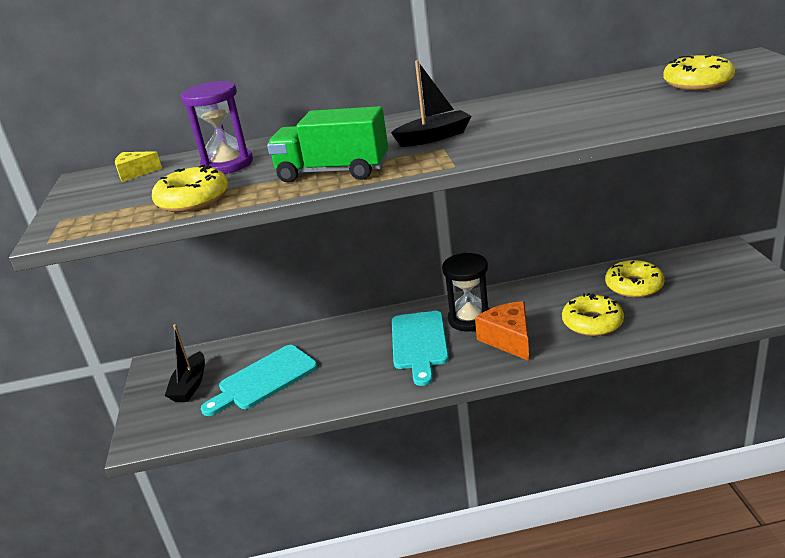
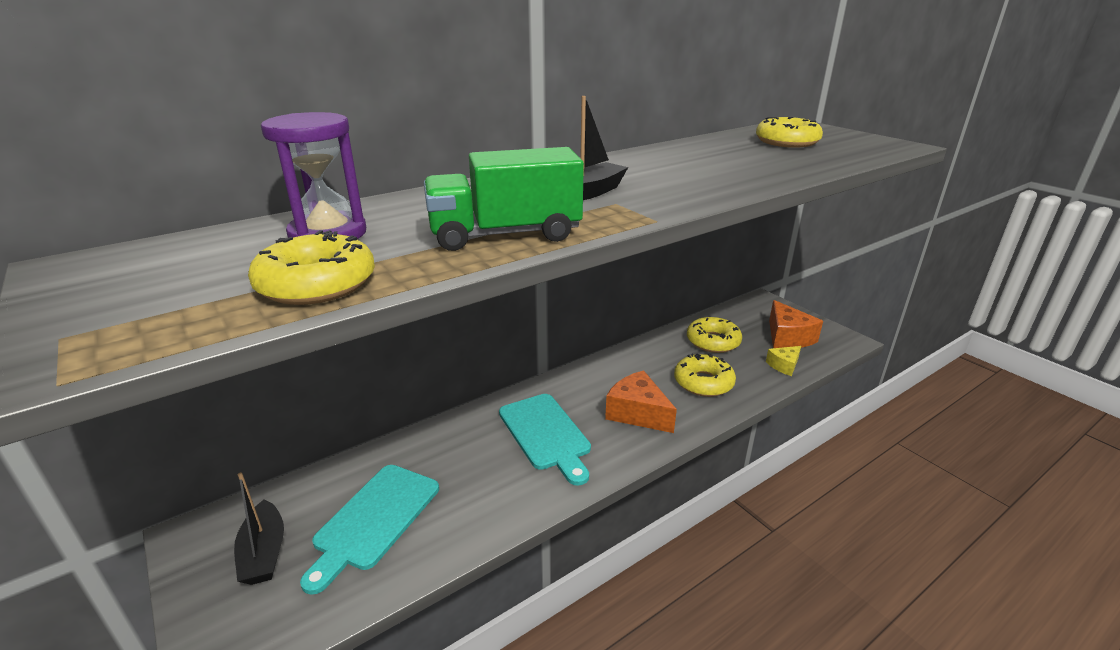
camera: 30 degrees left, 0 degrees up
yellow cheese [115,151,162,182] -> yellow cheese moved to [766,346,801,376]
black hourglass [442,253,490,331] -> none
none -> orange cheese [769,300,823,348]

